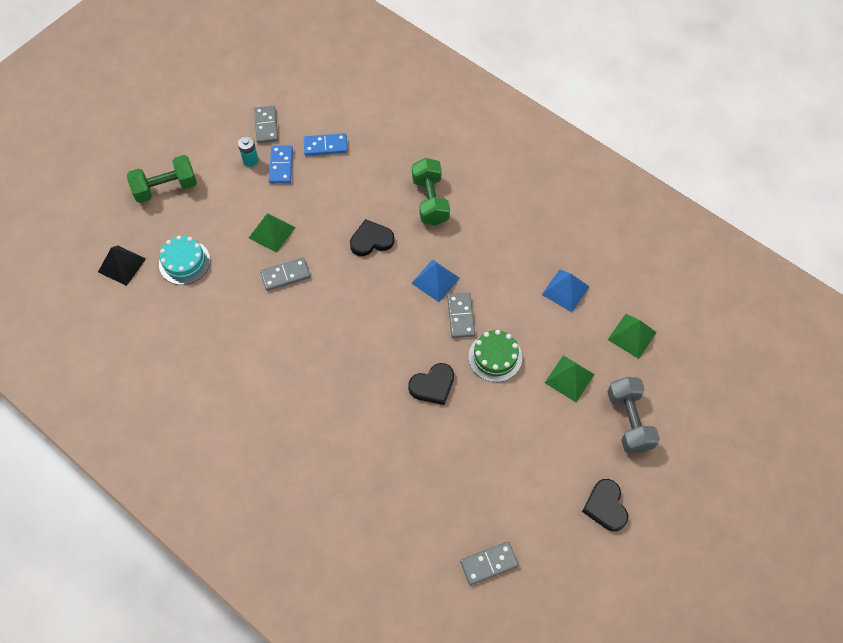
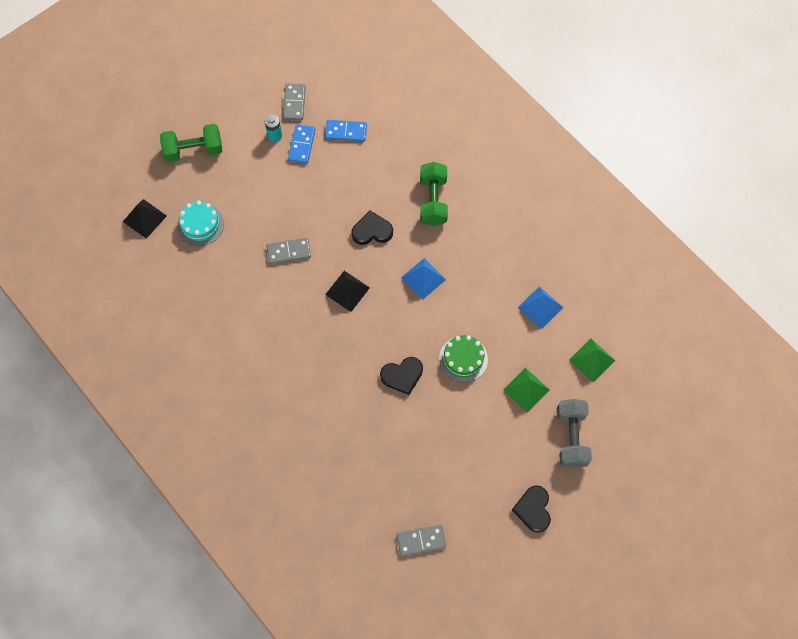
camera: 10 degrees right, 5 degrees up
green pyramid [249,213,295,253] -> none
grey domino [447,293,475,338] -> none
none -> black pyramid [325,271,370,312]

